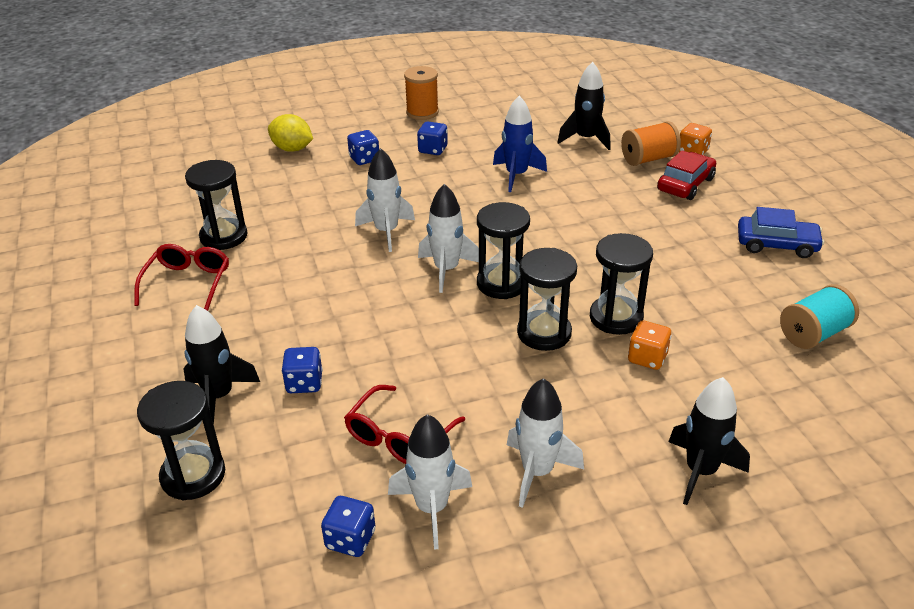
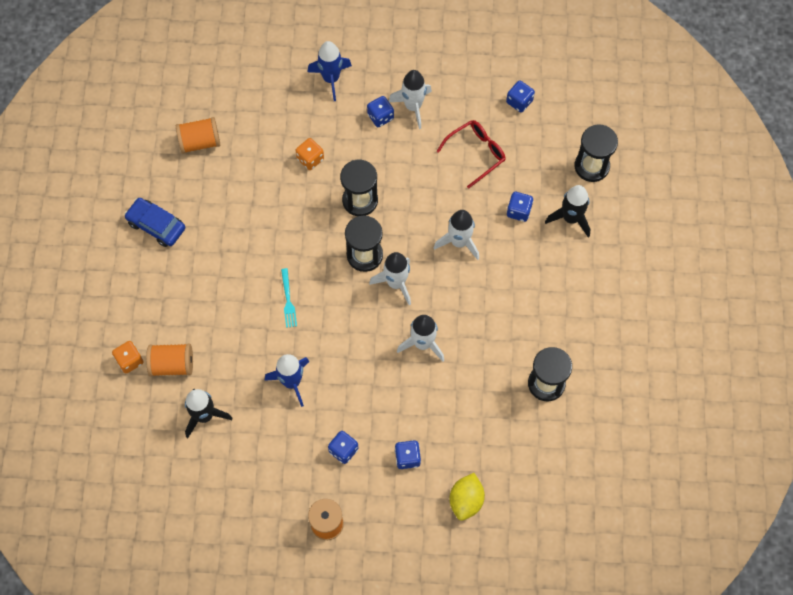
camera: 160 degrees left, 30 degrees up
red glasses [134,244,229,311] -> none
yellow lemon [268,114,313,152] -> yellow lemon turned 60 degrees clockwise [449,473,485,521]
white rocket [388,414,472,550] -> white rocket moved to [434,210,479,260]
black hourglass [590,233,653,335] -> none
red car [657,150,716,200] -> none
black rocket [668,377,750,505] -> blue rocket [308,41,352,101]
turquoise spool [780,284,859,349] -> orange spool [176,117,220,154]
none -> turquoise fork [281,268,297,328]
none -> blue dice [367,96,394,127]

